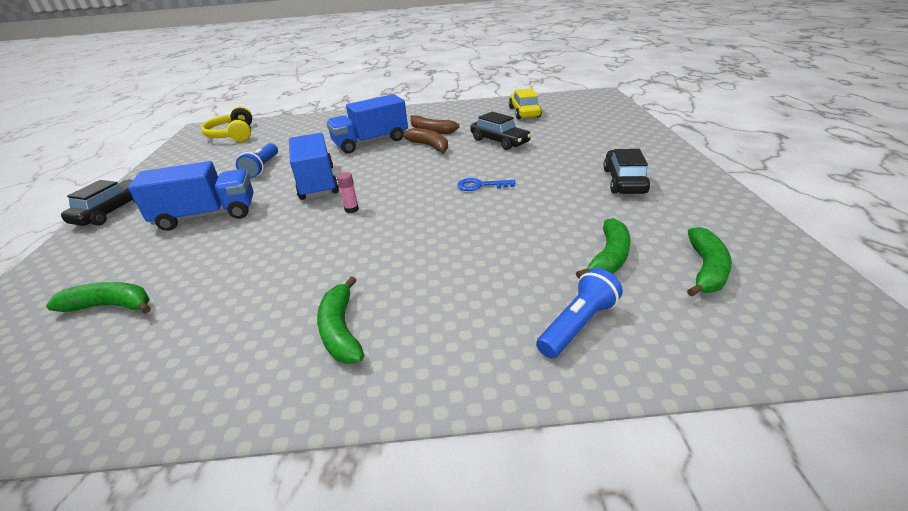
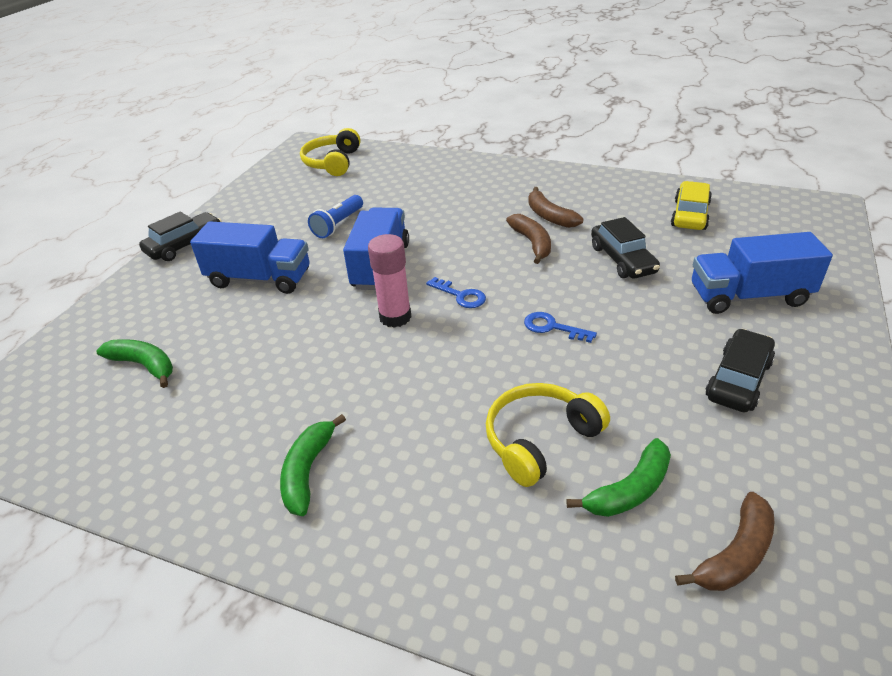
camera: 25 degrees right, 5 degrees up
blue truck [326,94,408,154] -> blue truck moved to [692,232,833,314]
pink glue stick [337,172,359,213] -> pink glue stick [368,234,412,328], size x2.00
blue flashlight [536,268,623,358] -> none
green banana [687,227,732,297] -> brown banana [675,492,774,591]
none -> blue key [426,277,486,308]
none -> yellow headphones [486,383,610,487]

